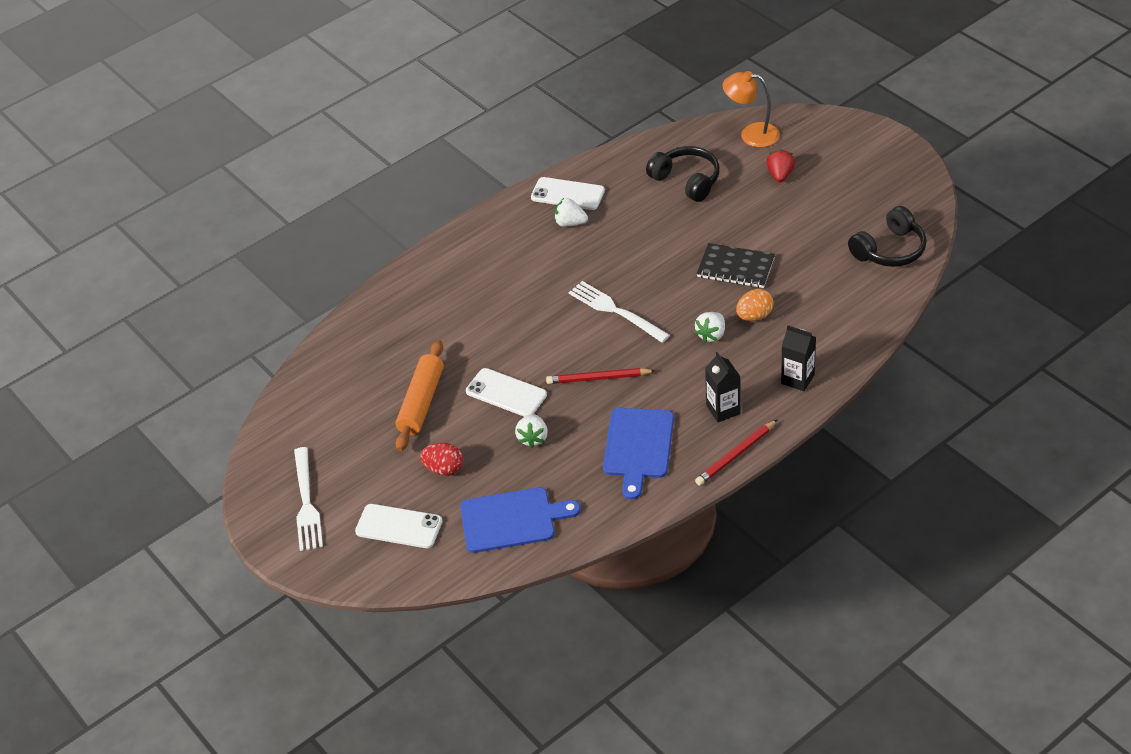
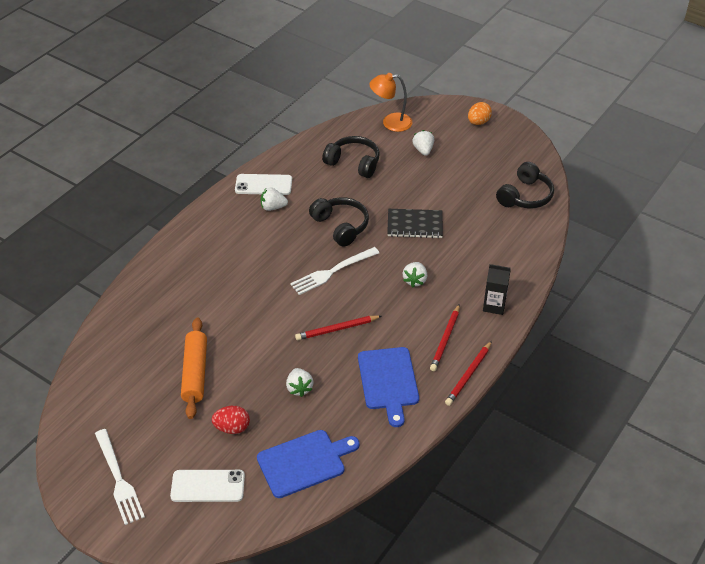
camera: 20 degrees left, 0 degrees up
white phone [466,368,547,417] -> none
white fork [569,281,670,343] -> white fork turned 60 degrees counterclockwise [290,247,379,295]
black carton [705,352,741,422] -> red pencil [430,304,460,371]
orange egg [736,289,774,321] -> orange egg moved to [468,102,492,125]
red strawberry [766,149,795,182] -> white strawberry [412,130,434,156]
none -> black headphones [309,197,369,247]

